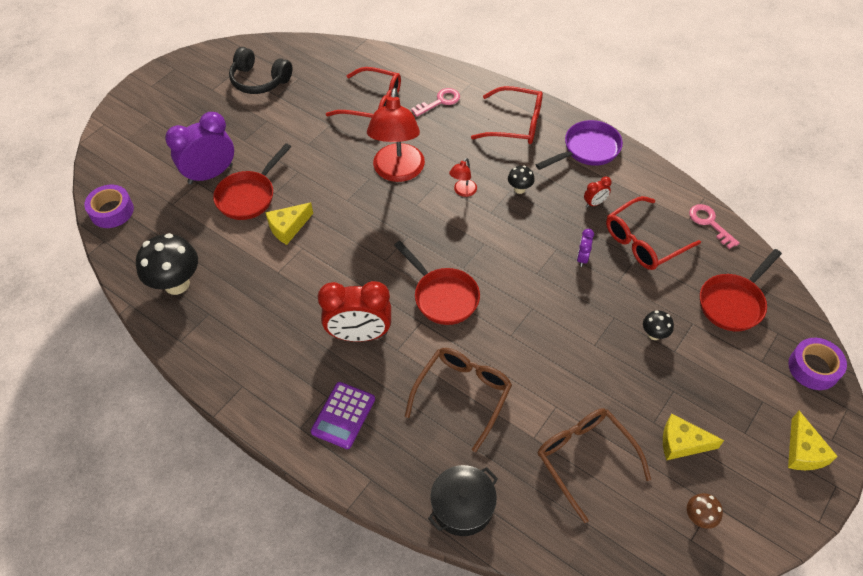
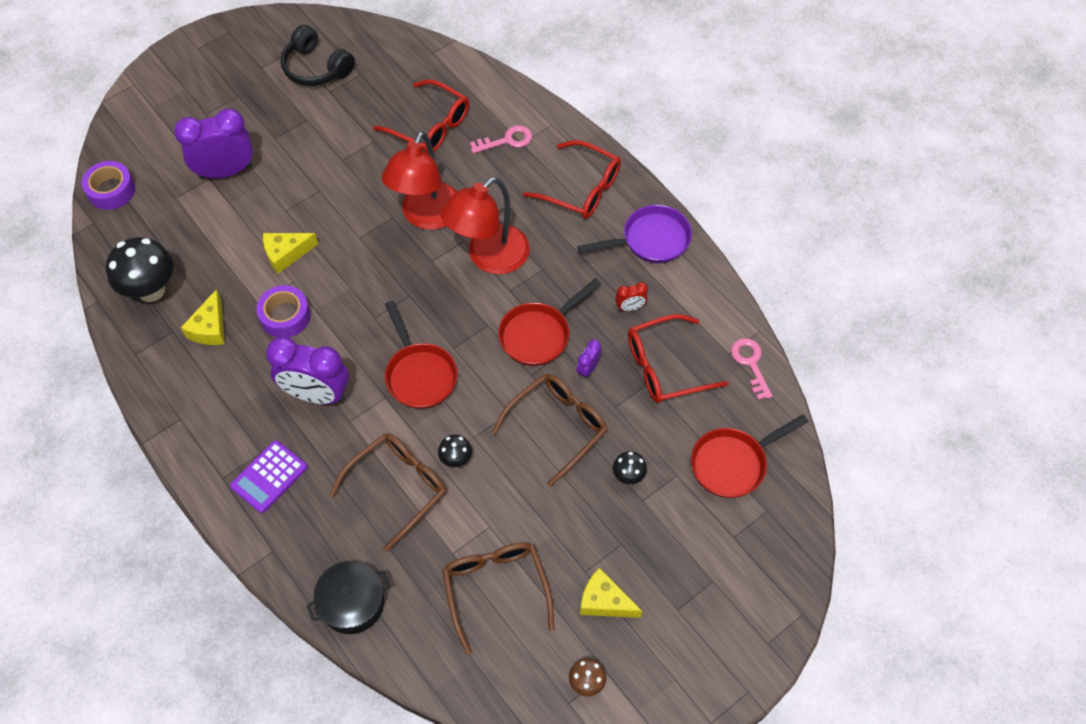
camera: 15 degrees right, 5 degrees up
red pan [213,143,291,220] -> red pan moved to [498,278,601,366]
red clock [318,281,391,342] -> purple clock [266,337,349,404]
red lamp [449,158,477,197] -> red lamp [440,177,530,274], size x2.29
black mushroom [508,165,535,194] -> black mushroom moved to [438,435,472,467]
purple tape [788,338,847,390] -> purple tape moved to [256,285,311,338]
yellow cheese [788,411,838,470] -> yellow cheese moved to [181,289,225,345]
none -> brown glasses [492,374,607,487]

